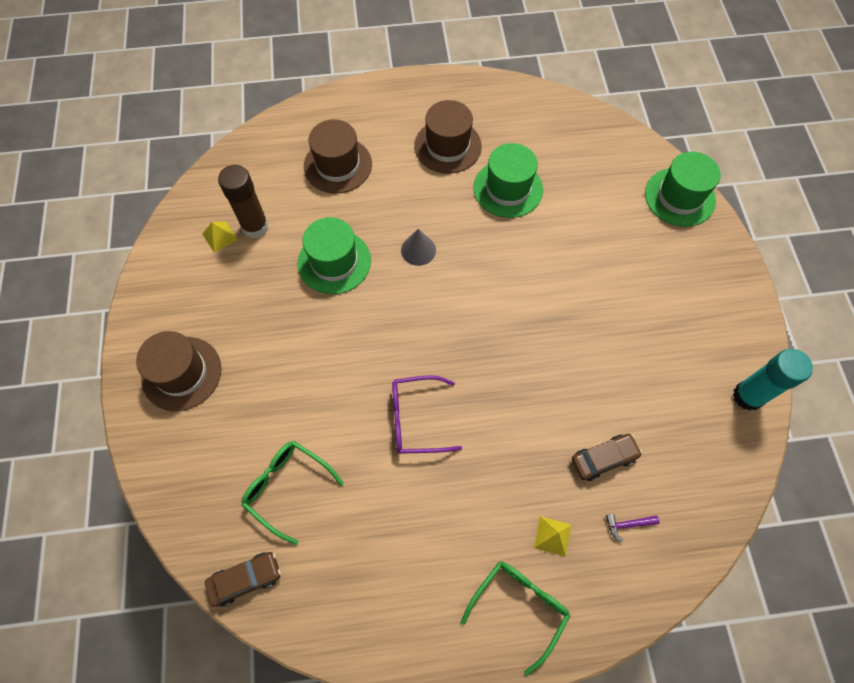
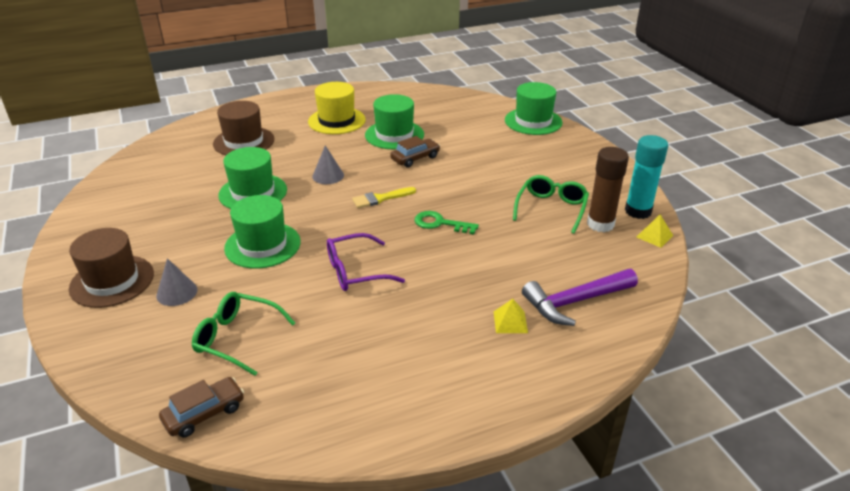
camera: 15 degrees left, 30 degrees down
yellow pyramid [203,221,238,253] -> yellow pyramid moved to [637,215,673,248]
brown glue stick [218,165,269,238] -> brown glue stick moved to [587,147,629,232]
brown hat [414,100,482,173] -> yellow hat [308,82,366,134]
green glasses [461,562,570,676] -> green glasses moved to [513,175,589,234]
brown car [572,434,642,481] -> brown car moved to [390,136,440,168]
purple hammer [606,514,660,542] -> purple hammer [522,269,638,326], size x2.38
none -> grey cone [156,258,197,306]
none -> green hat [224,195,301,269]
none -> yellow brush [352,187,416,208]
none -> green key [414,211,479,235]

